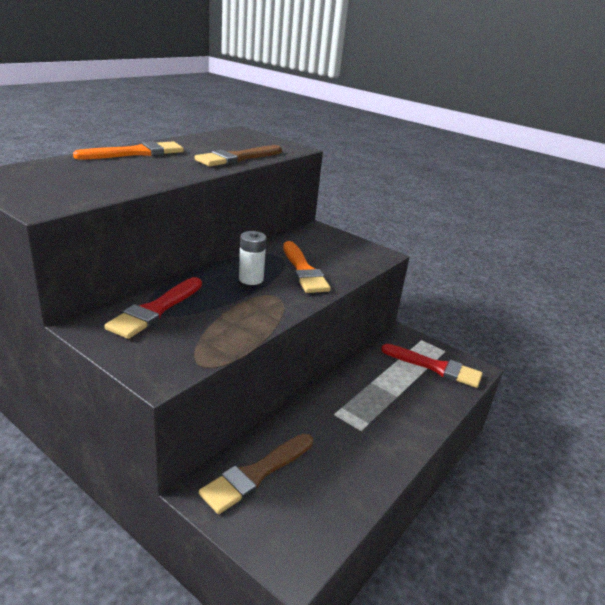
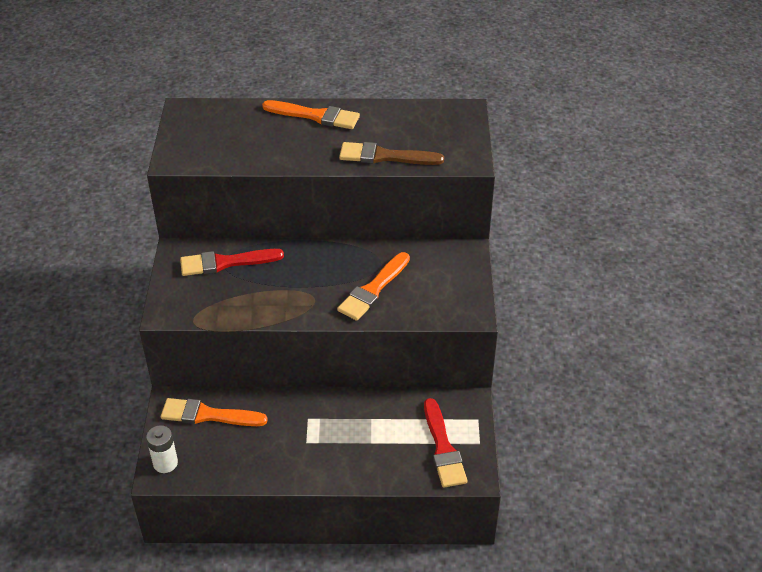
camera: 55 degrees right, 15 degrees up
brown brush [199,434,313,514] -> orange brush [161,398,268,426]
white battery [239,231,266,285] -> white battery moved to [146,425,178,473]

